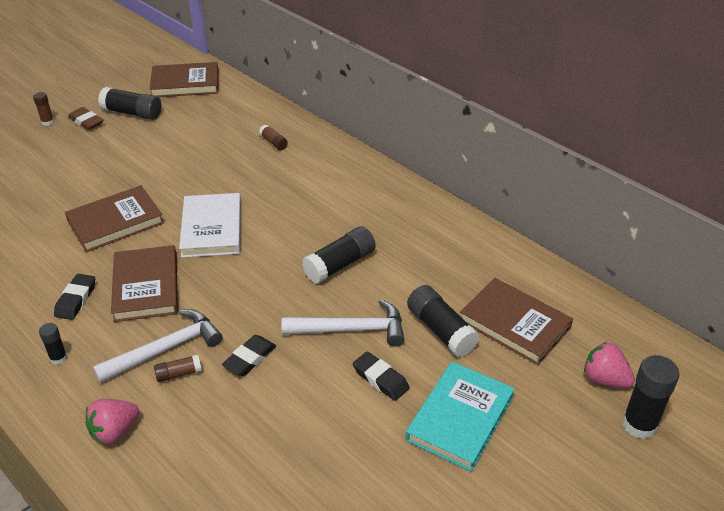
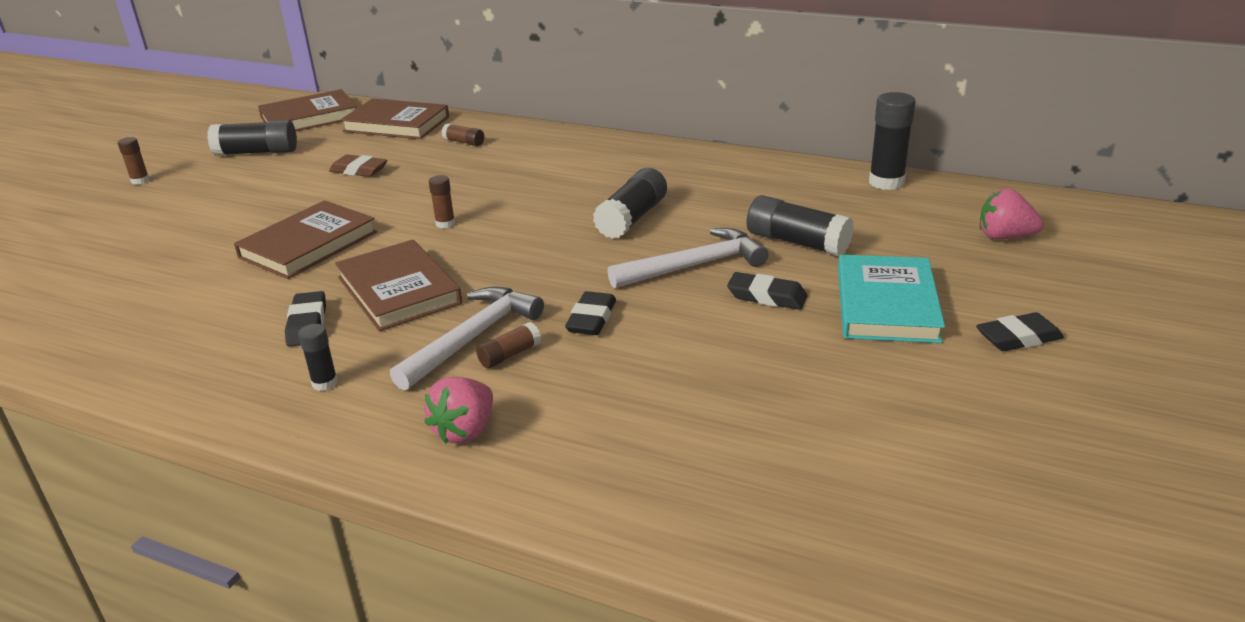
camera: 20 degrees left, 10 degrees down
brown eraser [68,107,103,130] -> brown eraser moved to [329,154,387,177]
white book [179,193,241,258] -> brown glue stick [429,175,455,228]
brown book [460,278,573,365] -> brown book moved to [340,99,449,139]
black glue stick [622,355,679,439] -> black glue stick moved to [869,92,916,190]
none -> black eraser [976,312,1064,351]

